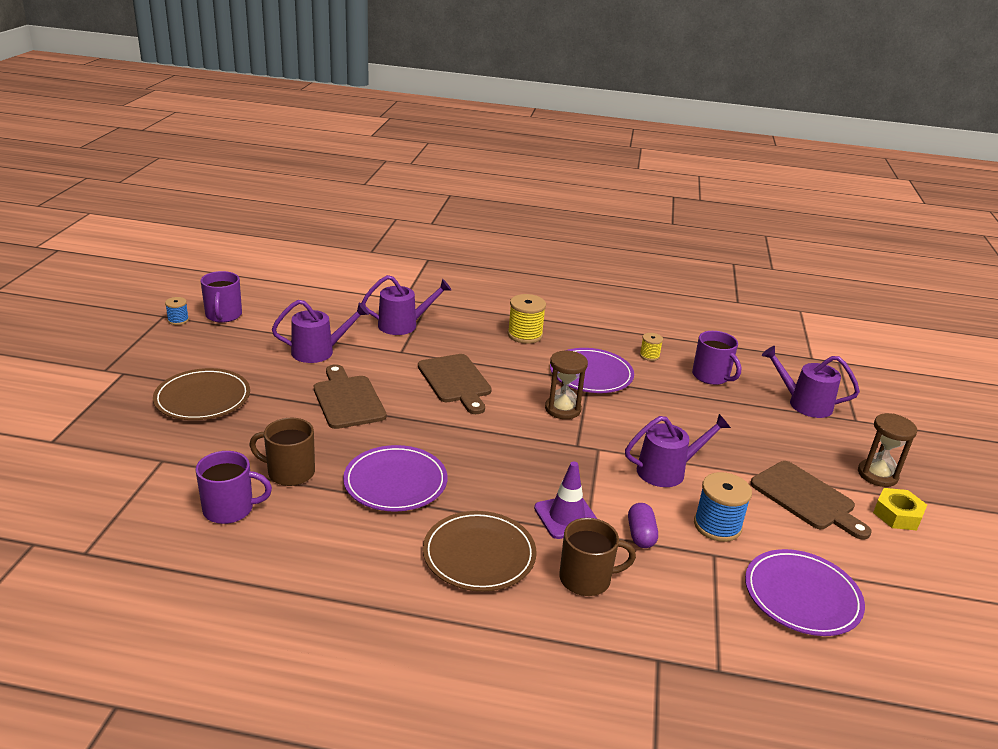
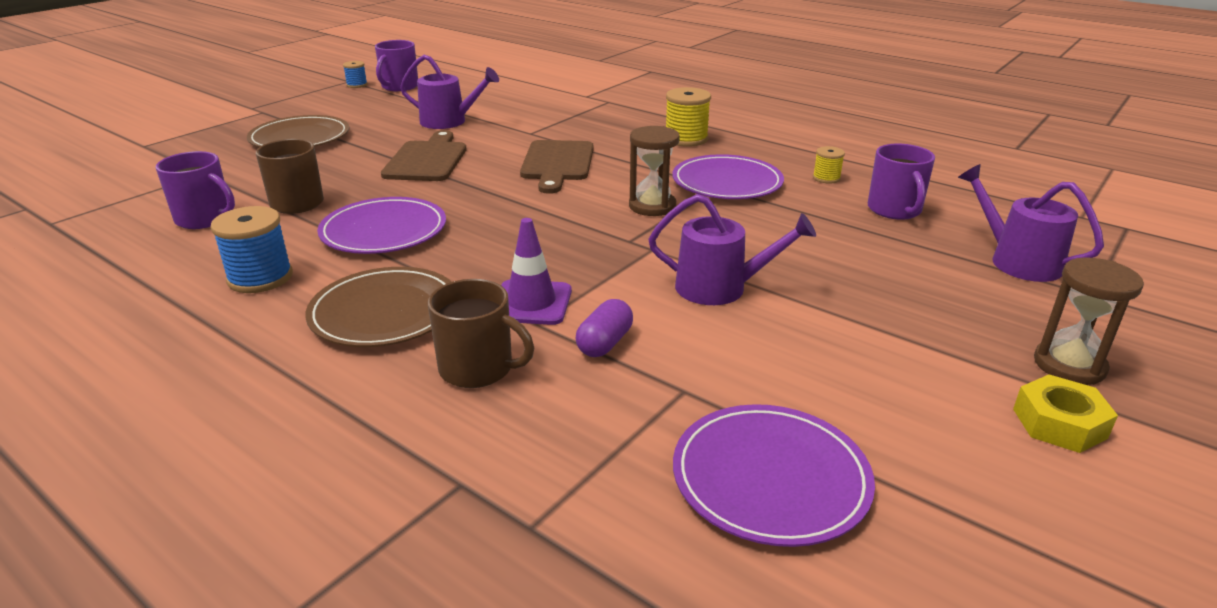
camera: 30 degrees right, 0 degrees up
purple watering can [361,275,452,335] -> none
blue spool [694,472,752,542] -> blue spool moved to [210,206,293,293]
brown cutting board [750,461,872,539] -> none

